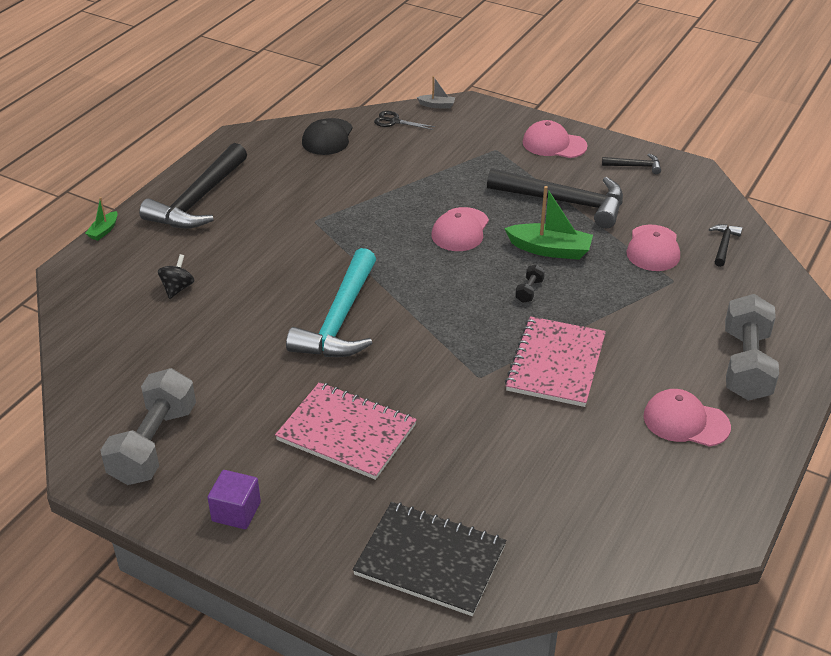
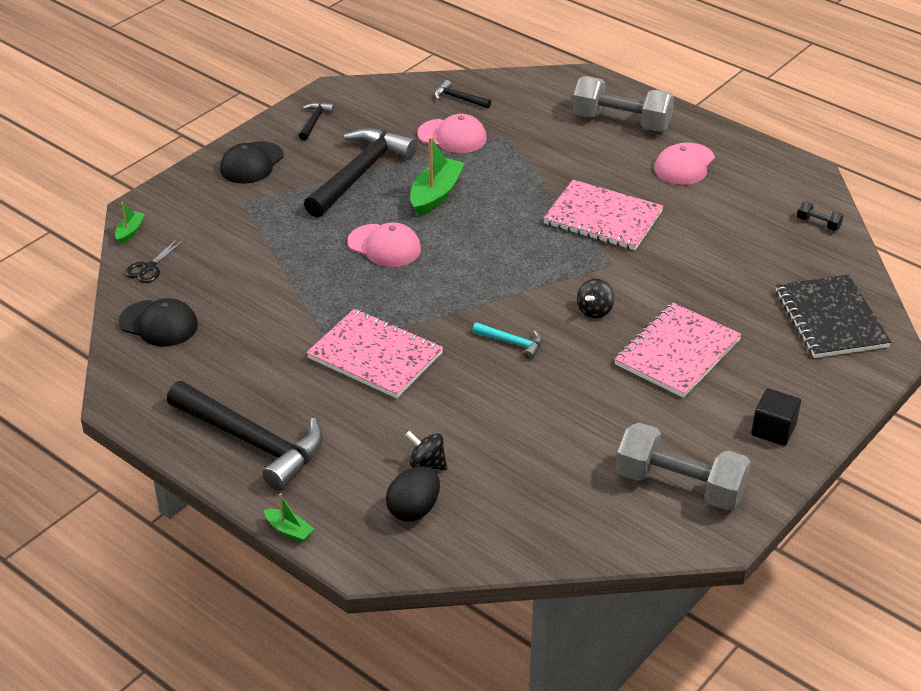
camera: 80 degrees left, 0 degrees up
purple cube [207,470,261,529] -> black cube [751,388,801,446]
turquoise hammer [286,248,376,357] -> turquoise hammer [472,322,542,359], size x0.44
black notebook [353,502,506,616] -> black notebook turned 45 degrees counterclockwise [776,275,891,358]
grey boat [417,76,455,108] -> green boat [115,202,145,244]
black dumbbell [515,264,545,303] -> black dumbbell moved to [797,201,843,231]
pink cap [523,120,588,158] -> black cap [220,141,284,184]
none -> pink notebook [306,308,443,398]
none -> black egg [386,466,440,522]
none -> black spinning top [577,279,614,318]

